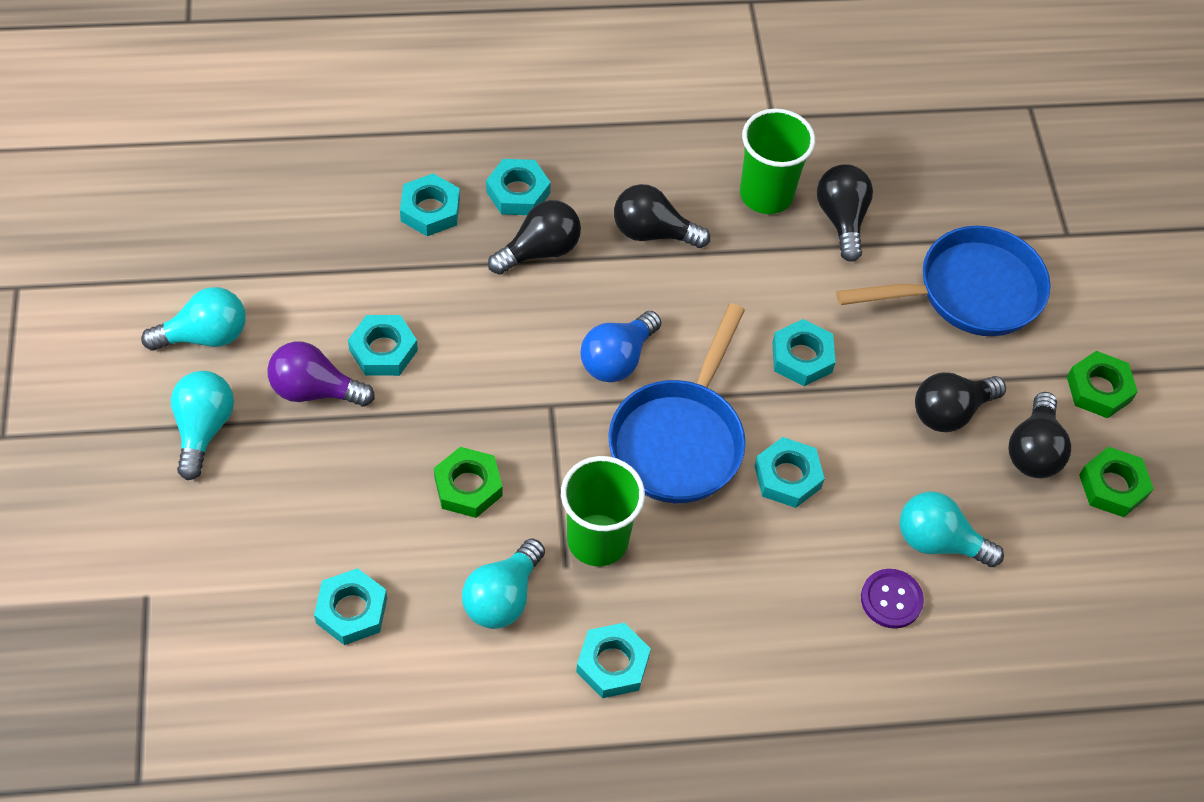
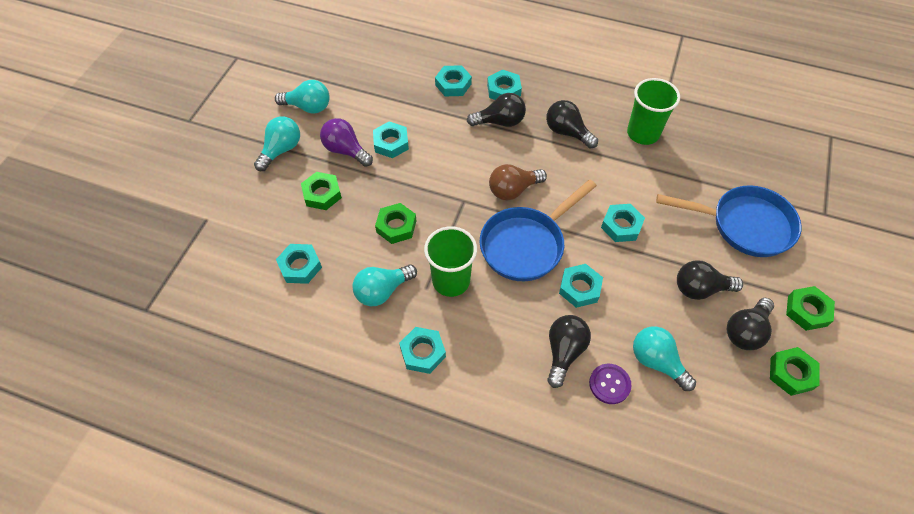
camera: 30 degrees right, 0 degrees up
blue light bulb [580,311,661,382] -> brown light bulb [489,164,547,200]
black light bulb [817,164,873,262] -> black light bulb moved to [547,315,591,388]
none -> green nut [301,172,342,210]

